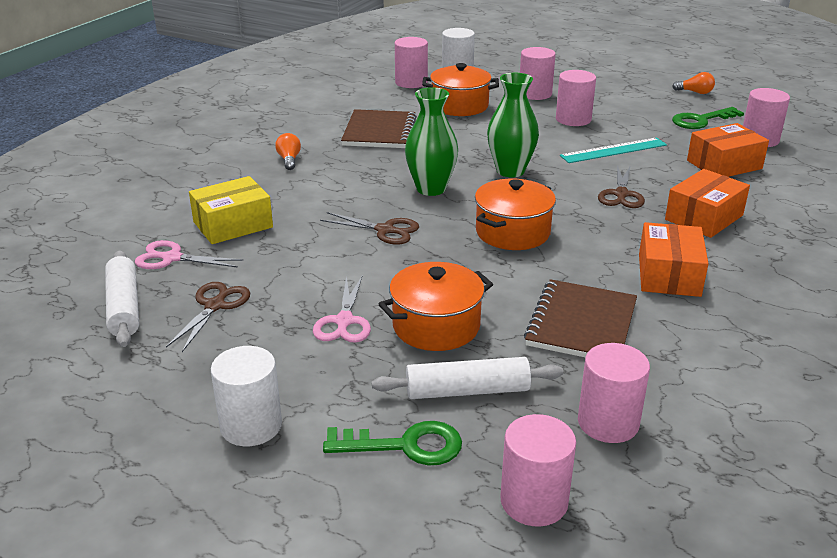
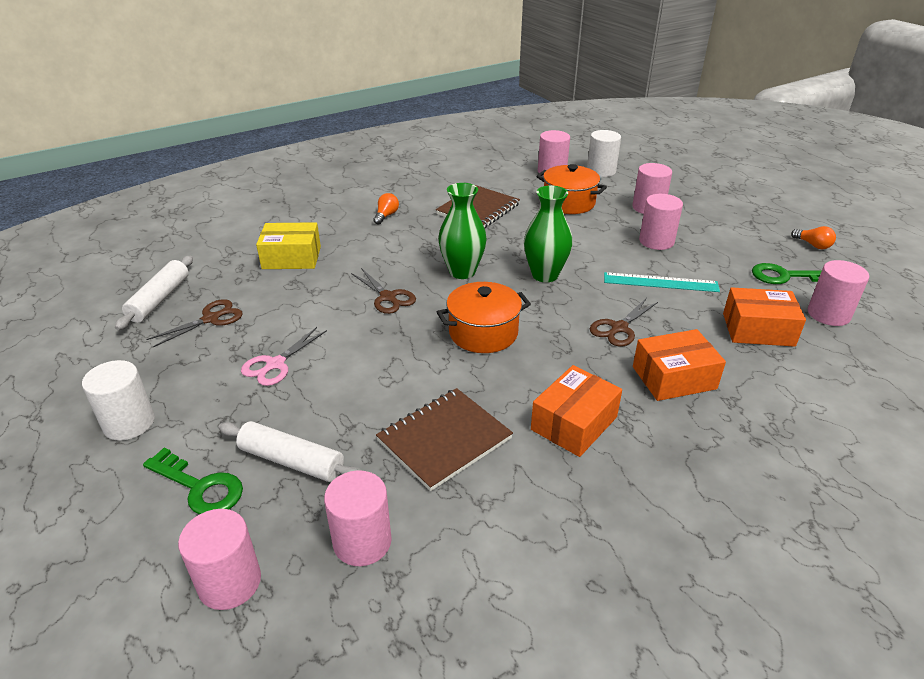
camera: 30 degrees right, 5 degrees up
pink scissors [135,240,243,269] -> none
orange pot [379,262,493,351] -> none

